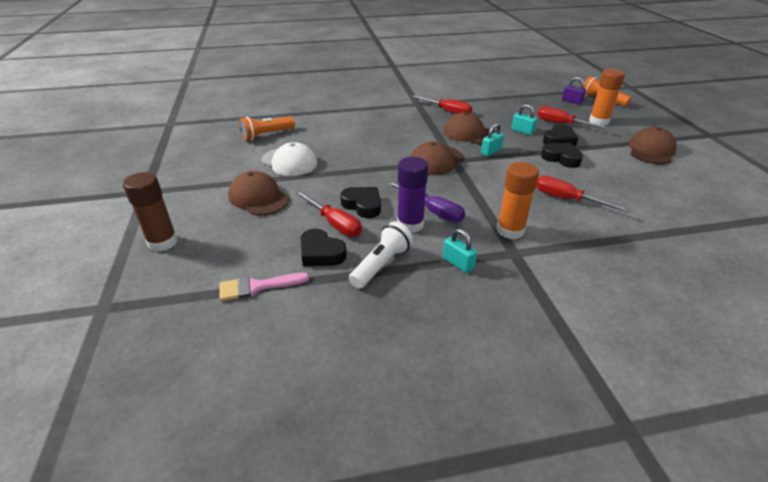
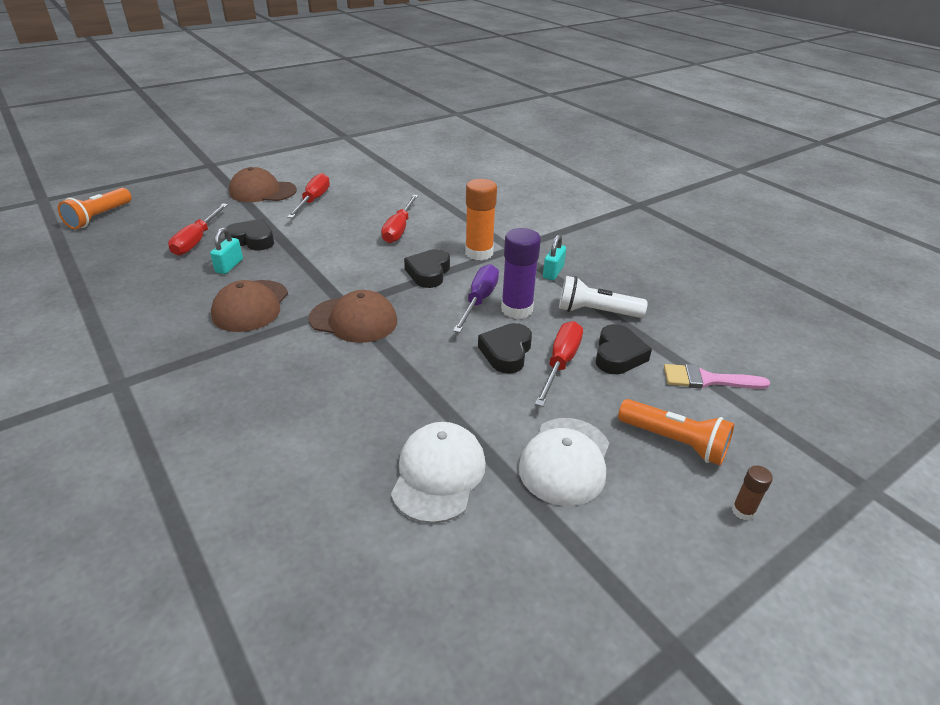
camera: 115 degrees left, 0 degrees up
brown glue stick [123,172,178,252] -> brown glue stick [732,465,773,520], size x0.48
pink brush [219,273,309,301] -> pink brush turned 135 degrees clockwise [664,364,770,389]
brown cap [228,171,289,216] -> white cap [519,418,609,506]
orange flashlight [239,116,295,140] -> orange flashlight moved to [618,399,734,465]
red screwdriver [411,95,472,114] -> red screwdriver moved to [287,173,330,218]
turquoise padlock [481,123,504,156] -> none
black heart [541,143,583,168] -> black heart moved to [404,249,450,288]
purple padlock [562,77,586,105] -> none
orange glue stick [589,69,625,126] -> none

